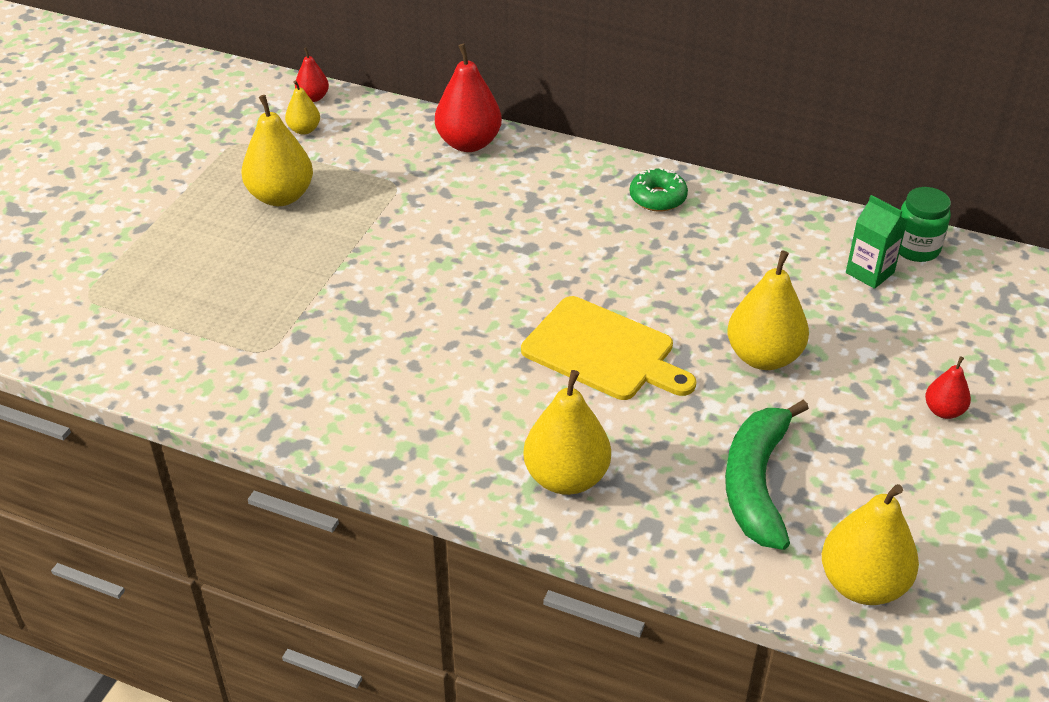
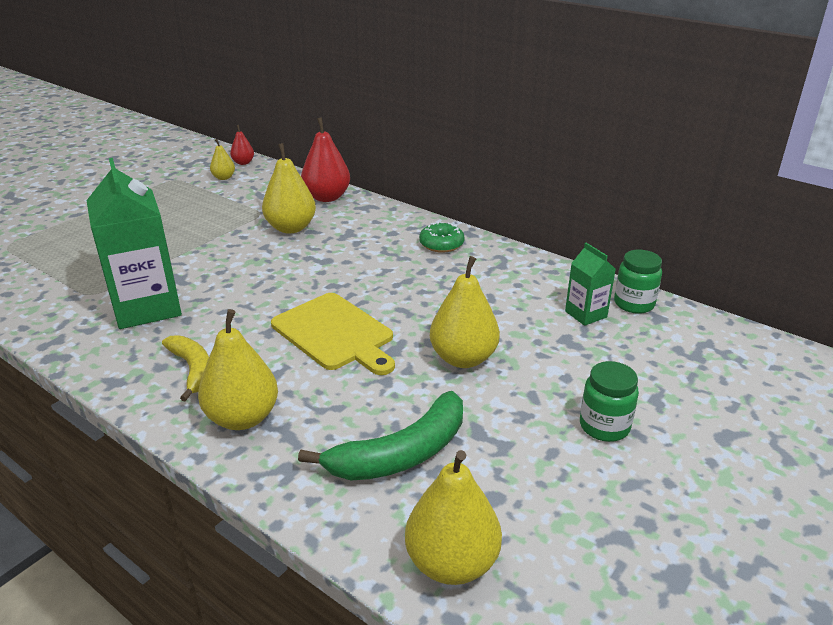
camera: 15 degrees right, 10 degrees down
yellow pear [242,95,313,206] -> yellow pear moved to [262,143,316,233]
green banana [725,400,809,550] -> green banana turned 150 degrees counterclockwise [298,391,463,481]
red pear [925,356,971,419] -> green jar [580,361,639,442]
none -> green carton [86,158,182,329]
none -> yellow banana [162,335,209,401]

